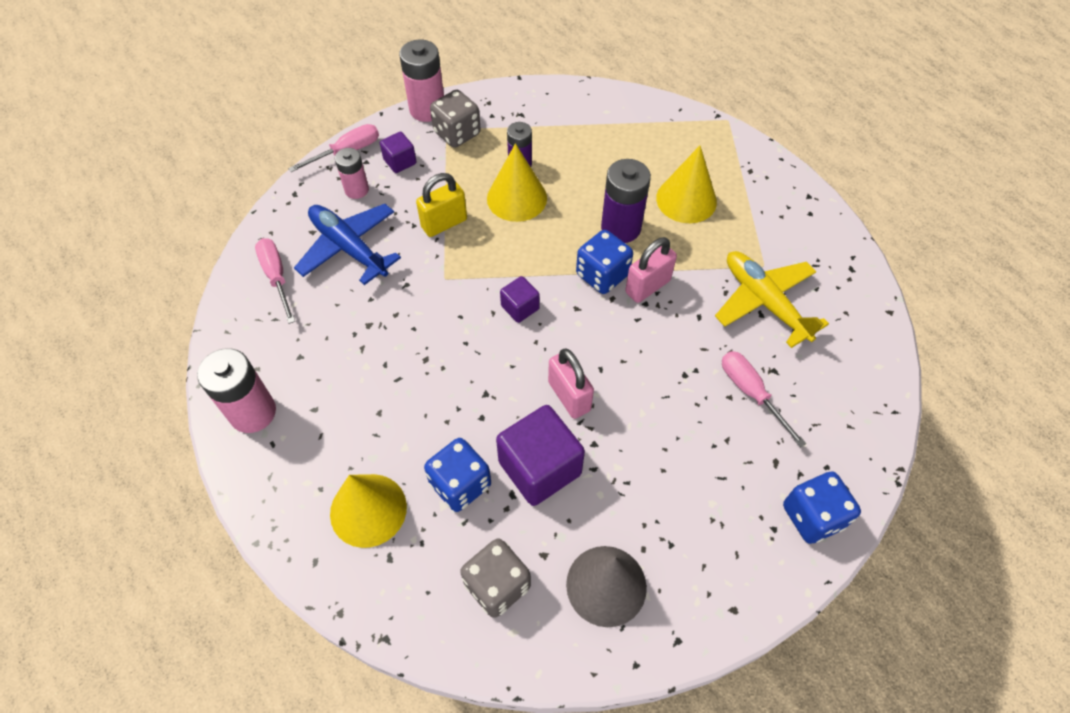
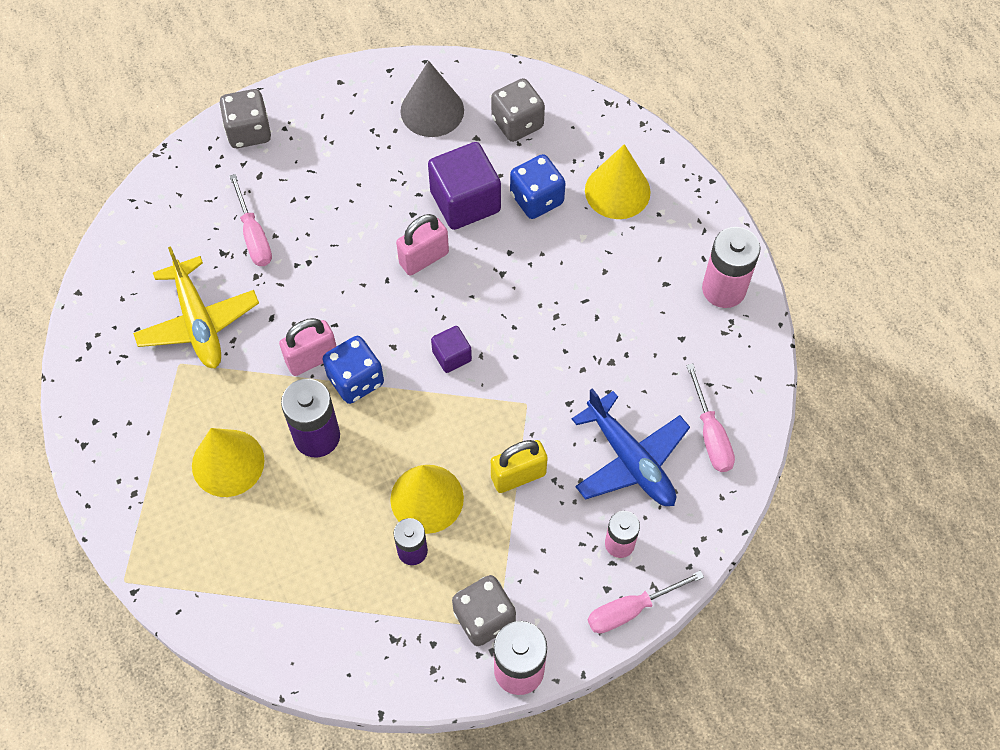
camera: 170 degrees left, 5 degrees up
purple cube [380,132,417,173] -> none
pink padlock [548,349,594,419] -> pink padlock turned 75 degrees clockwise [396,214,449,276]
blue dice [783,471,861,544] -> grey dice [219,89,271,148]

